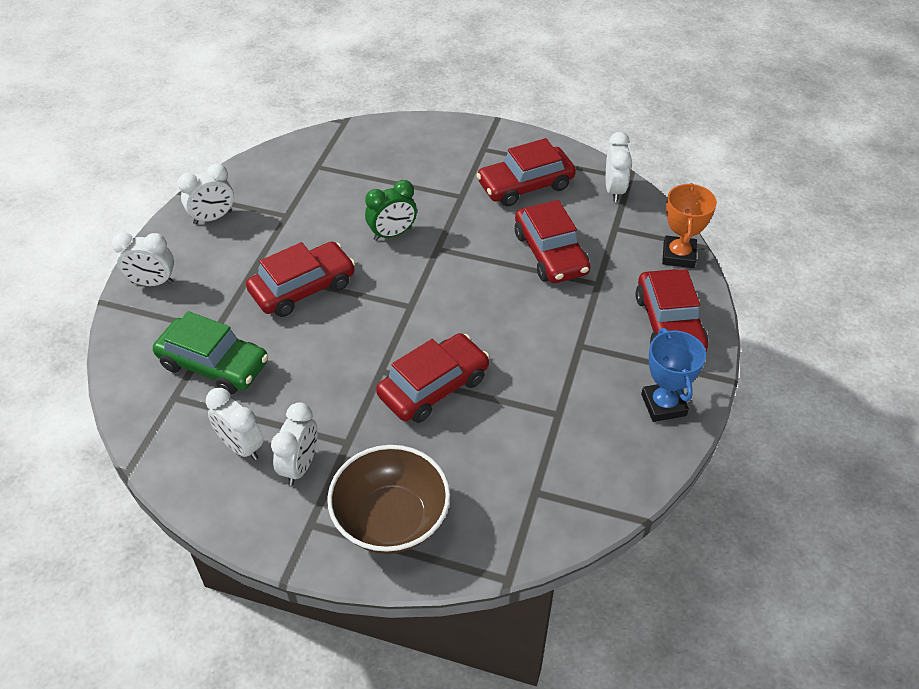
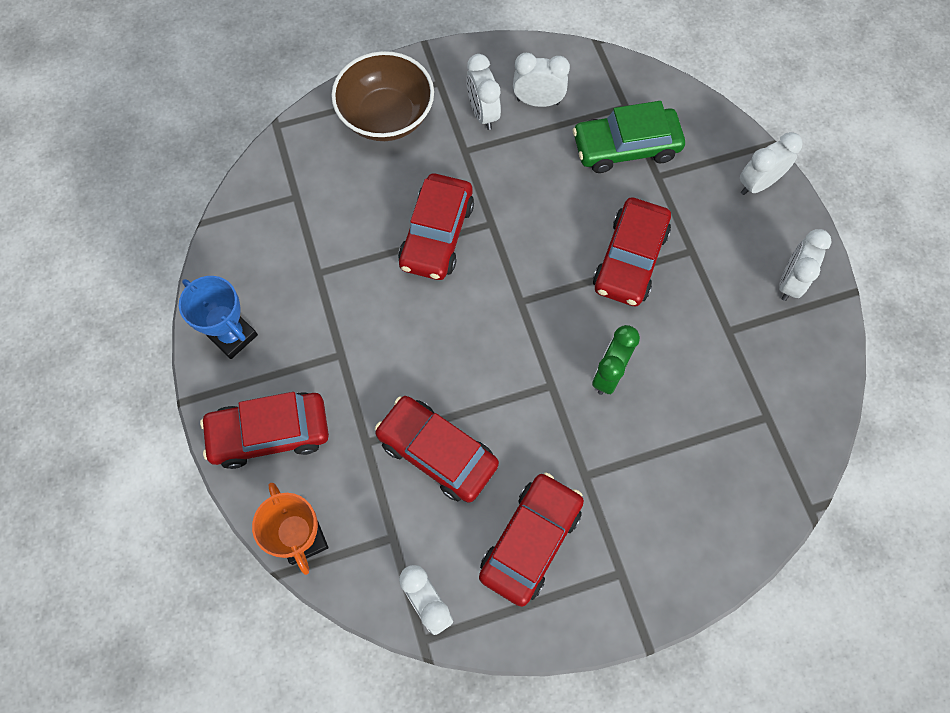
camera: 145 degrees right, 20 degrees up
red car [635,269,708,351] -> red car turned 60 degrees counterclockwise [200,392,329,469]

